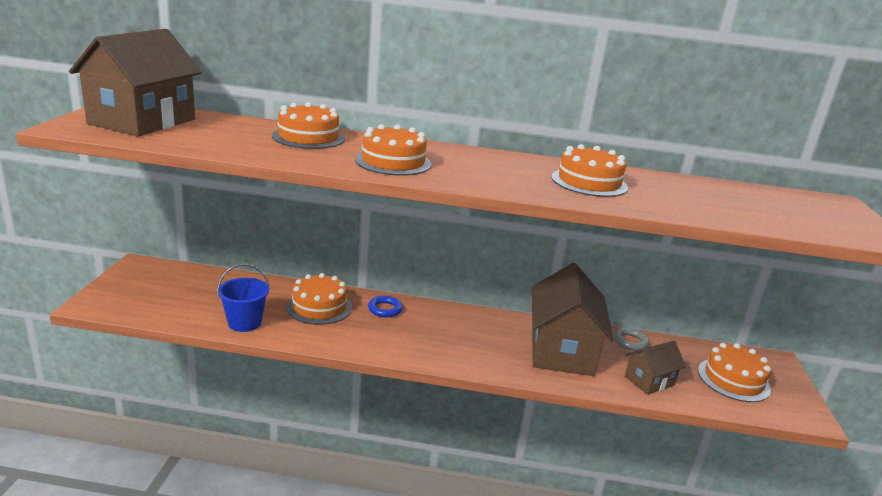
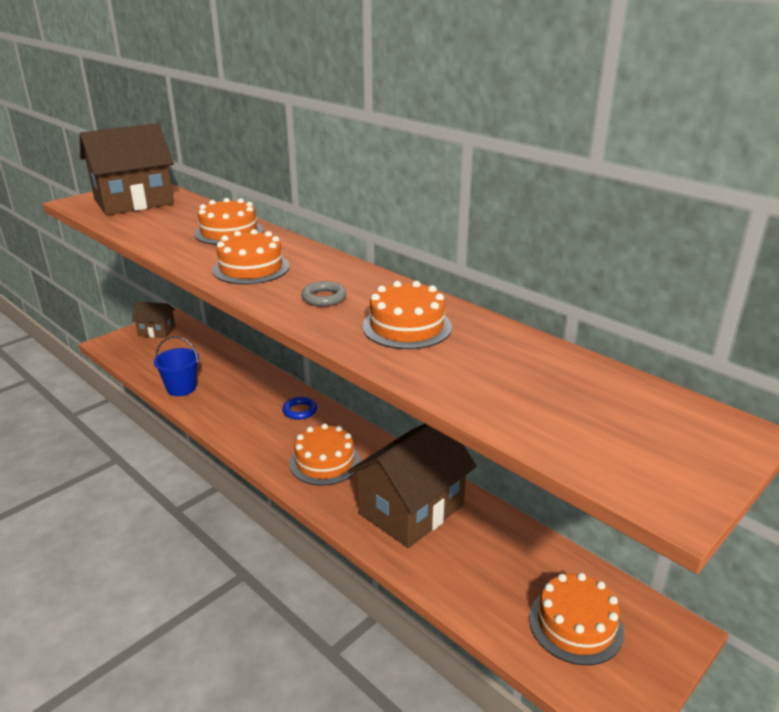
camera: 40 degrees right, 5 degrees up
orange cake [286,273,352,325] -> orange cake moved to [289,423,360,486]
grey ring [614,328,649,351] -> grey ring moved to [301,281,346,306]
brown house [625,341,686,395] -> brown house moved to [132,302,175,338]

